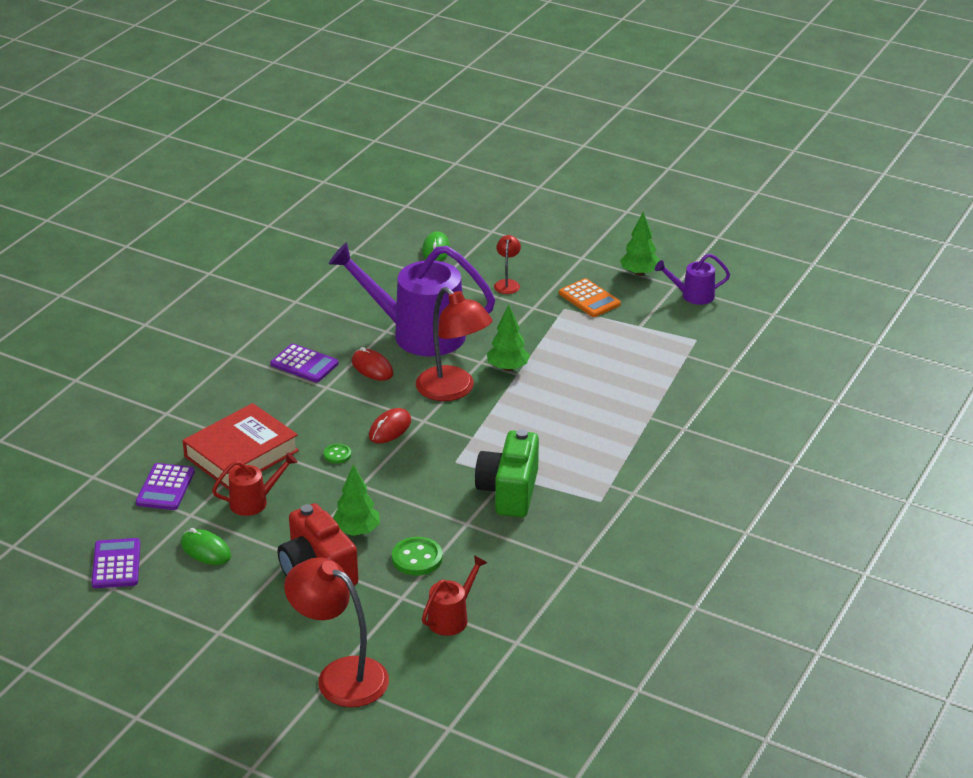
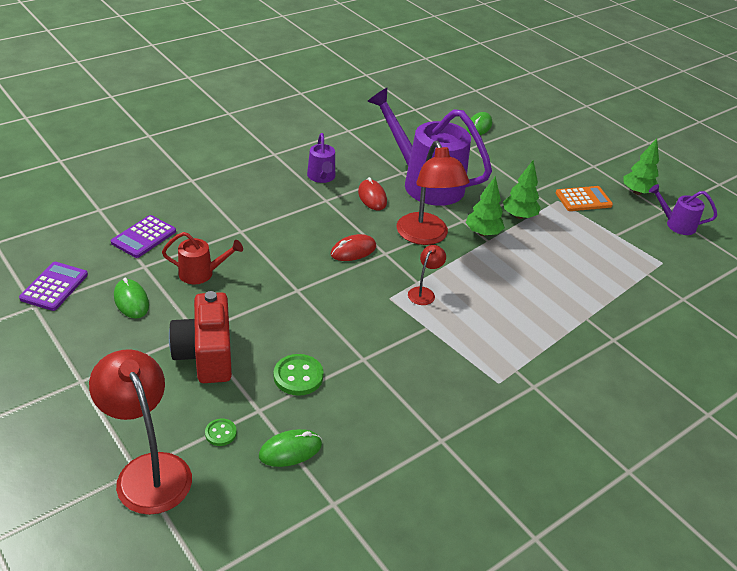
camera: 20 degrees right, 5 degrees up
red book [182,403,299,490] -> none
purple calculator [270,344,339,382] -> purple watering can [307,133,335,183]
green button [324,444,351,464] -> green button moved to [205,419,237,446]
green tree [333,464,380,536] -> green tree moved to [503,161,541,219]
red watering can [422,555,488,636] -> green mouse [259,429,322,467]
green camera [475,429,539,517] -> none
red lamp [494,235,521,294] -> red lamp moved to [408,245,446,305]
orange calculator [559,278,621,317] -> orange calculator turned 90 degrees counterclockwise [556,186,613,211]

